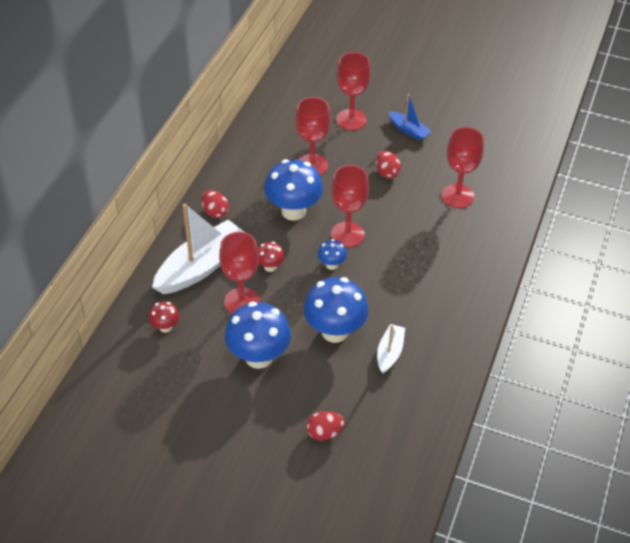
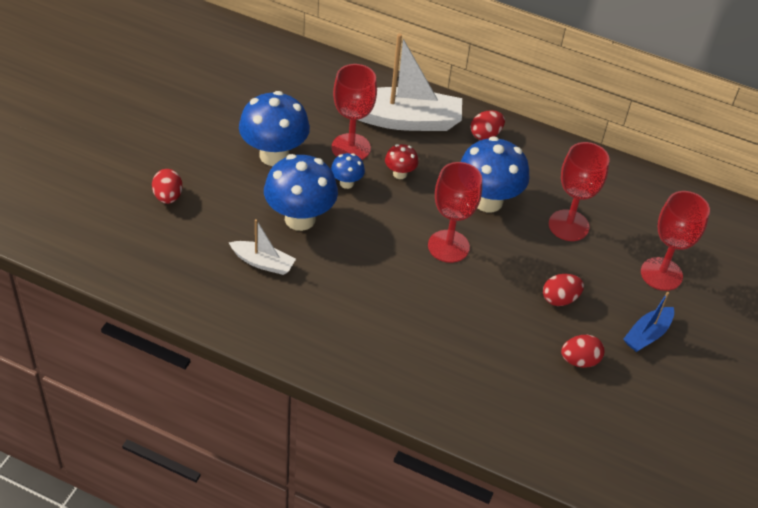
camera: 90 degrees right, 0 degrees up
red mushroom [149,301,180,333] -> none
white boat [152,203,244,294] -> white boat turned 45 degrees counterclockwise [359,33,462,131]
blue mushroom [318,239,347,270] -> blue mushroom moved to [331,153,365,189]
red goblet [441,127,484,208] -> none
none -> red egg [561,335,604,368]

